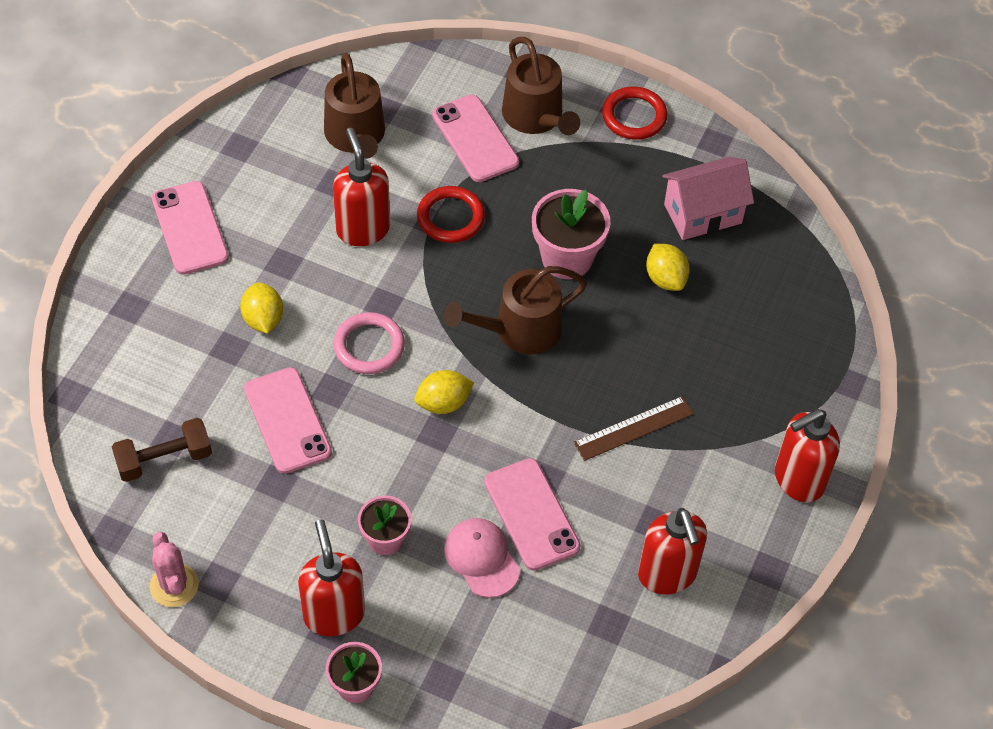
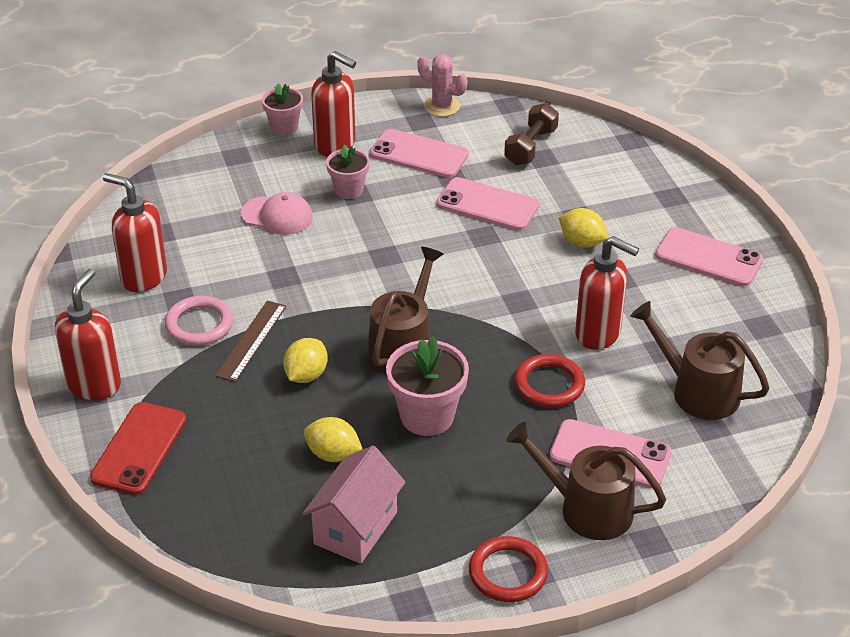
camera: 140 degrees right, 15 degrees down
pink ring [333,312,405,374] -> pink ring moved to [165,296,233,346]
yellow lemon [414,370,474,414] -> yellow lemon moved to [283,338,328,383]
pink phone [484,458,581,571] -> pink phone moved to [370,129,469,178]
none -> red phone [90,402,186,495]

